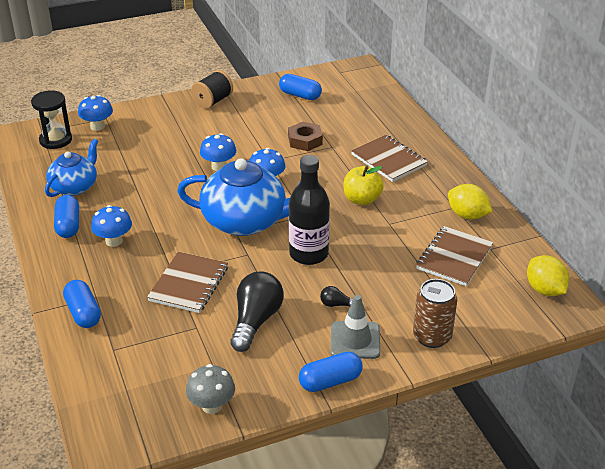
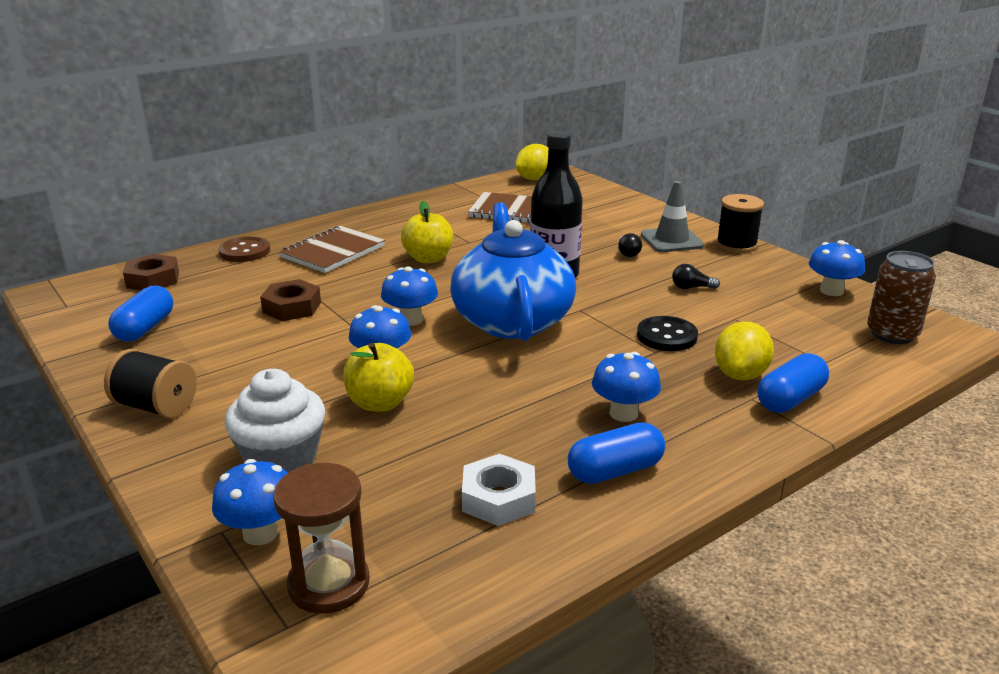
camera: 105 degrees left, 10 degrees down
black hourglass [31,90,72,149] -> brown hourglass [273,463,370,614]
blue teapot [45,139,98,197] -> white nut [462,454,536,526]
brown notebook [147,252,228,313] -> black button [637,316,698,351]
grey mushroom [186,364,235,414] -> blue mushroom [809,240,865,296]
black light bulb [230,272,284,352] -> black light bulb [672,264,720,289], size x0.45
blue capsule [299,352,363,392] -> black spool [716,194,764,253]
brown can [413,279,457,348] -> brown can moved to [867,251,936,344]
yellow lemon [448,184,492,220] -> yellow lemon moved to [715,321,774,380]
none -> brown nut [123,254,179,290]
none -> brown button [219,236,270,262]
none -> white cupcake [225,369,325,473]
none -> yellow apple [343,343,414,412]

